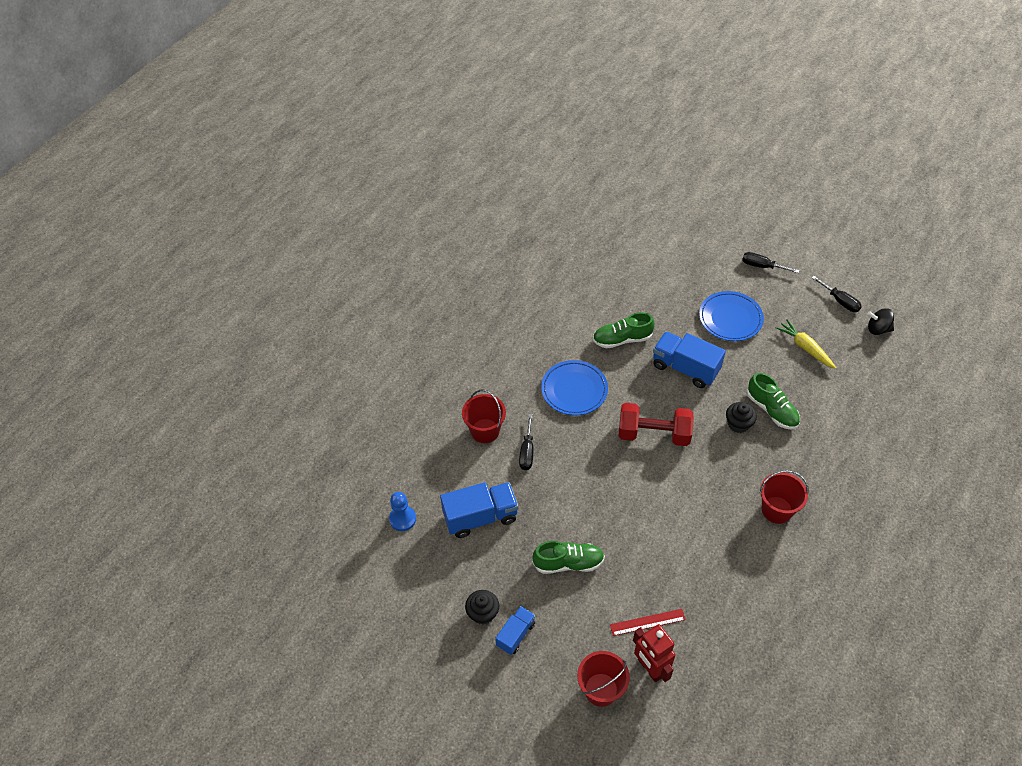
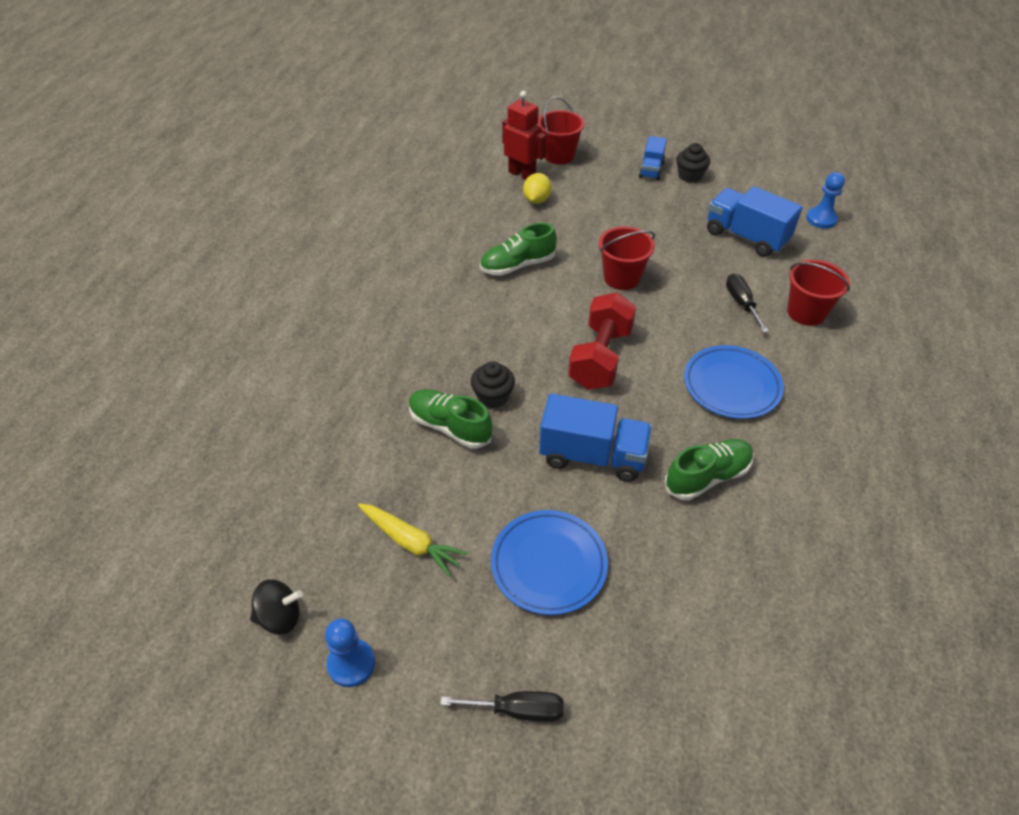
camera: 160 degrees right, 5 degrees down
blue truck [440,482,518,538] -> blue truck turned 75 degrees clockwise [707,186,802,257]
green shoe [533,541,605,574] -> green shoe moved to [480,223,557,276]
red ruler [610,609,686,636] -> yellow lemon [523,173,552,204]
red dumbbell [619,403,694,446] -> red dumbbell turned 60 degrees counterclockwise [568,292,636,390]
red bucket [760,470,808,524] -> red bucket moved to [598,227,655,290]
black screwdriver [811,276,862,312] -> blue pawn [325,619,375,687]

